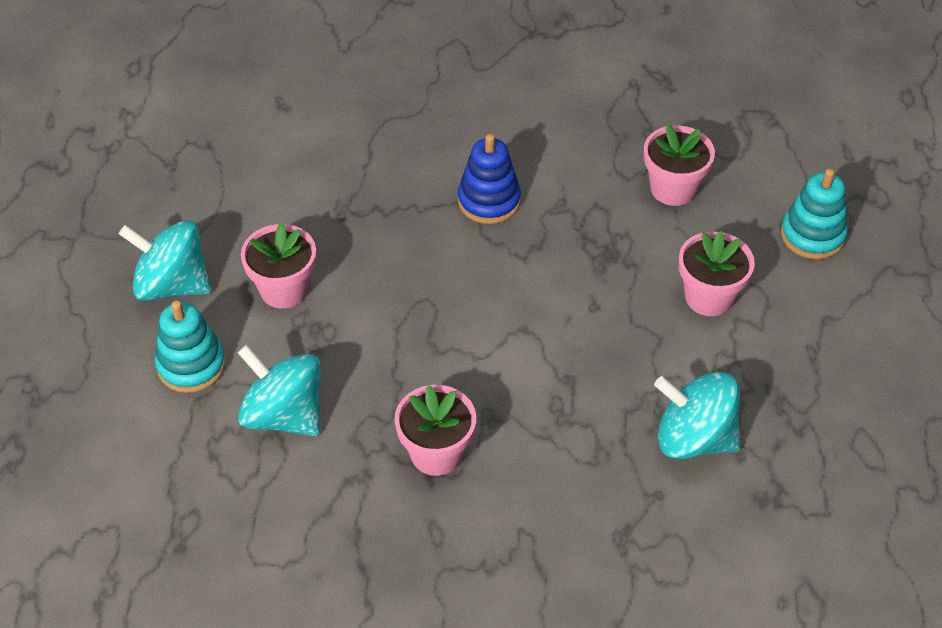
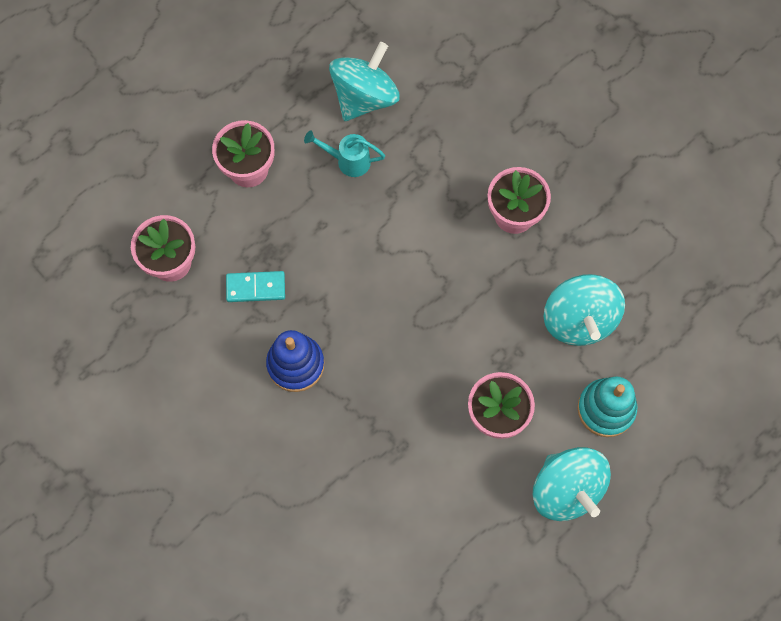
camera: 135 degrees left, 20 degrees up
turquoise spinning top [654,372,740,459] -> turquoise spinning top turned 120 degrees counterclockwise [329,42,400,121]
turquoise stacking toy [781,169,848,259] -> none
none -> turquoise domino [226,271,285,302]
none -> turquoise watering can [304,131,385,177]

